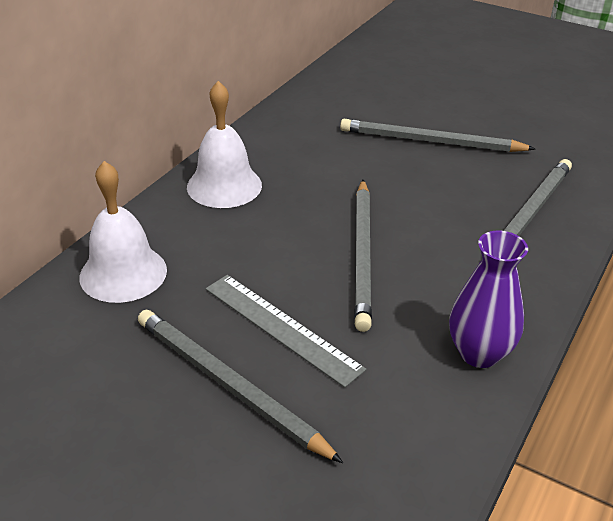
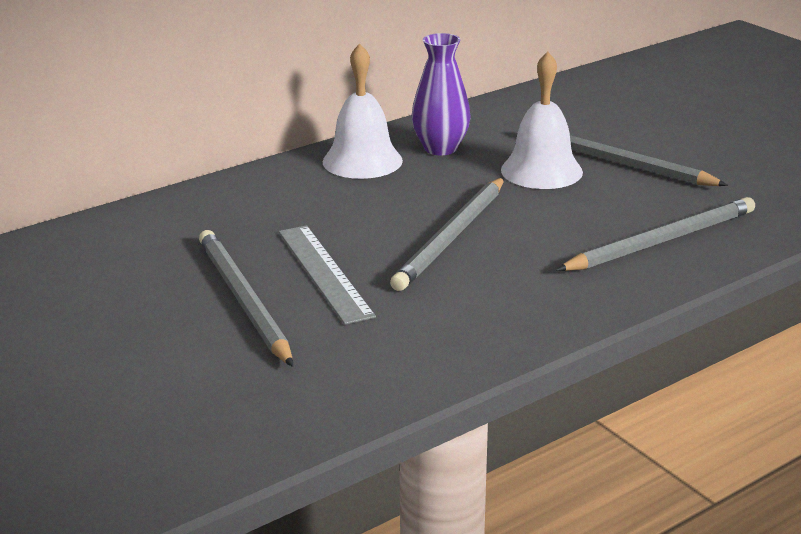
camera: 25 degrees right, 10 degrees down
white bell [79,161,167,303] -> white bell moved to [501,52,583,189]
purple vase [449,231,528,368] -> purple vase moved to [412,33,471,155]

